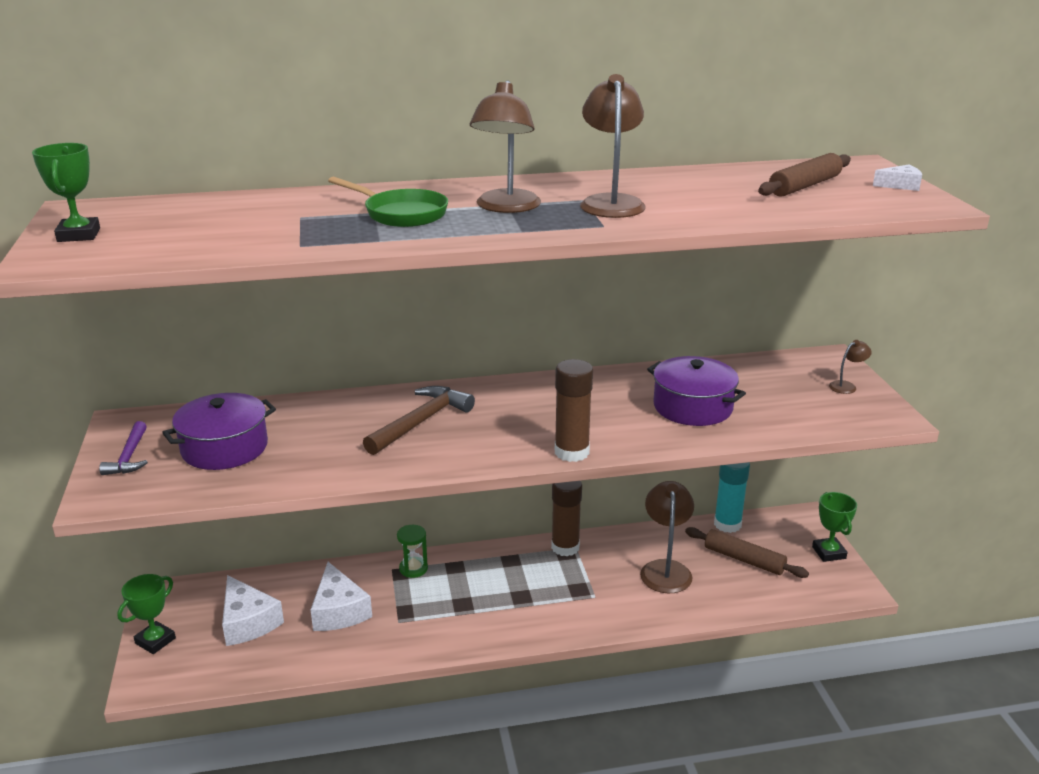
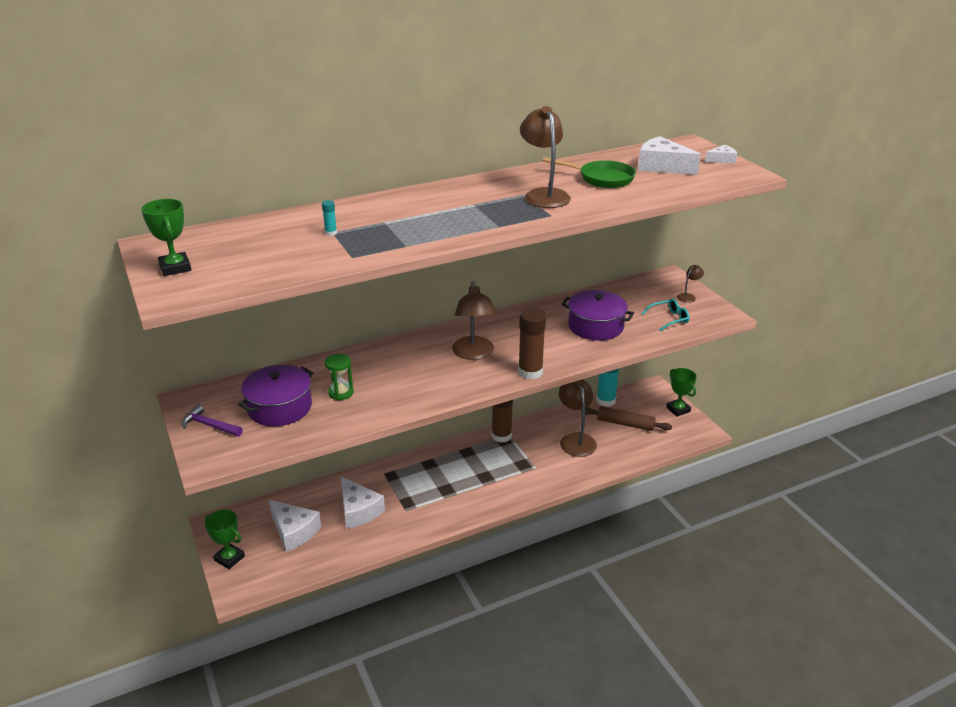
camera: 15 degrees left, 5 degrees up
purple hammer [99,421,148,475] -> purple hammer turned 135 degrees clockwise [182,405,243,437]
green trophy [117,574,176,654] -> green trophy turned 75 degrees counterclockwise [205,509,245,569]
green pan [328,177,448,227] -> green pan moved to [543,157,636,188]
brown hammer [363,386,475,455] -> none
green hourglass [397,525,428,578] -> green hourglass moved to [325,354,354,400]
brown lamp [470,80,541,213] -> brown lamp moved to [452,282,496,360]
brown rolling pin [758,153,851,197] -> white cheese [638,136,701,175]
none -> turquoise glue stick [322,200,337,236]
none -> turquoise glasses [641,299,690,331]

